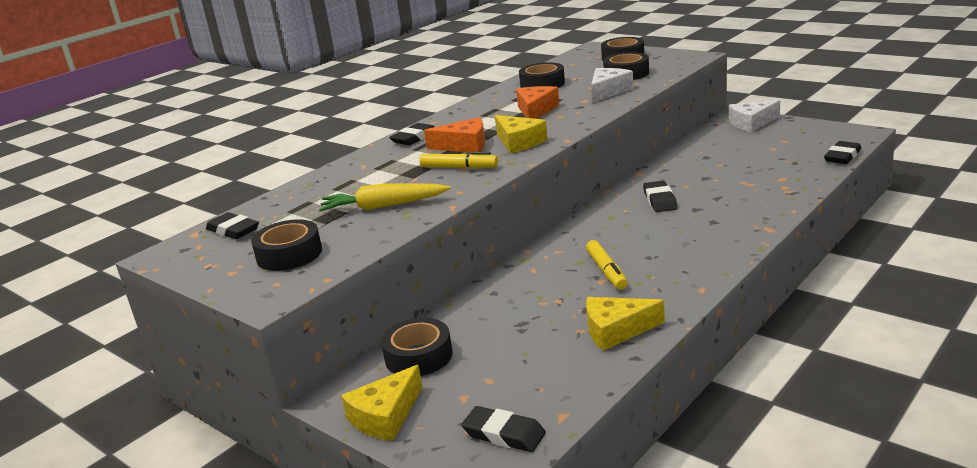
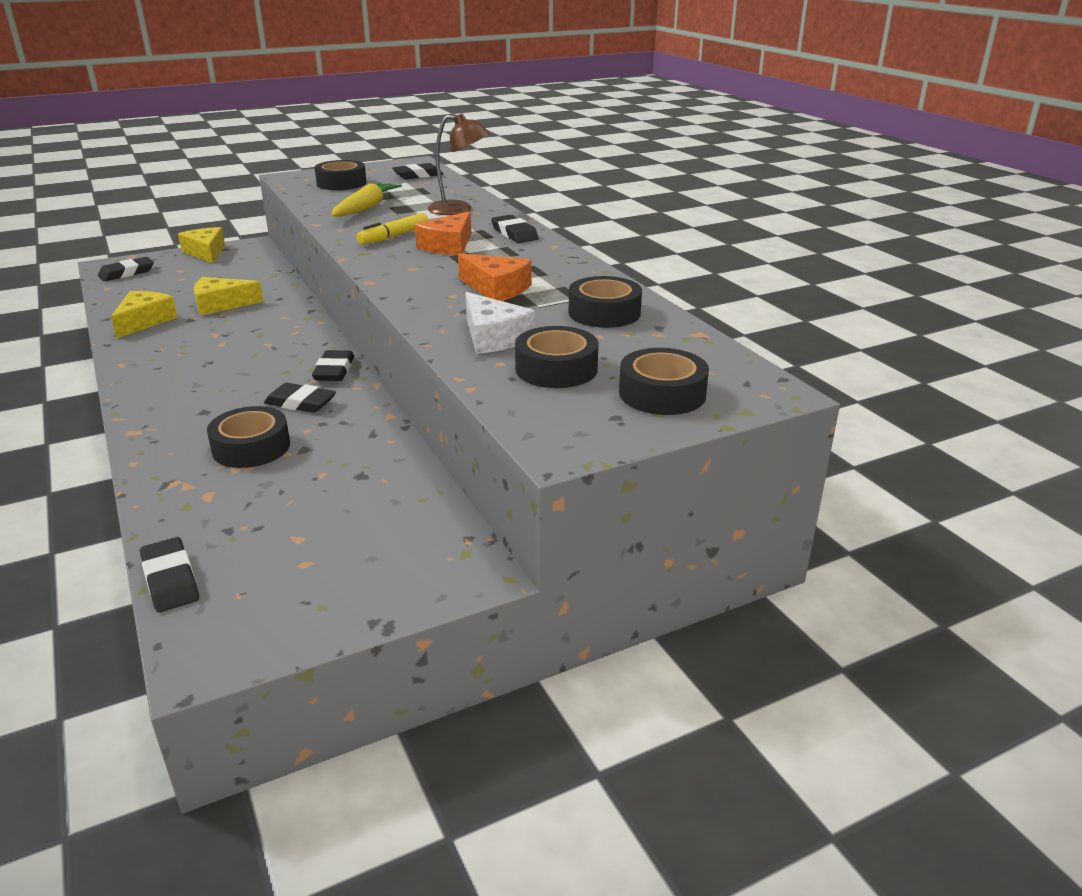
camera: 110 degrees right, 5 degrees up
black tape [381,318,453,376] -> black tape moved to [207,406,290,468]
yellow cheese [495,115,548,153] -> yellow cheese moved to [194,277,263,315]
yellow marker [586,240,628,290] -> none
white cheese [729,100,780,132] -> none
none -> black eraser [312,350,354,381]
none -> brown lamp [428,113,489,215]

